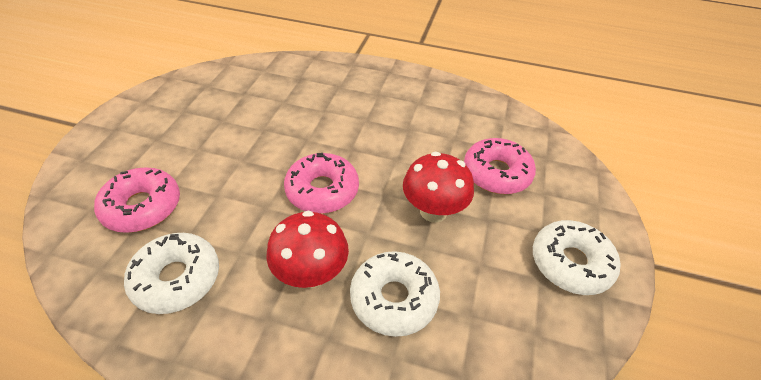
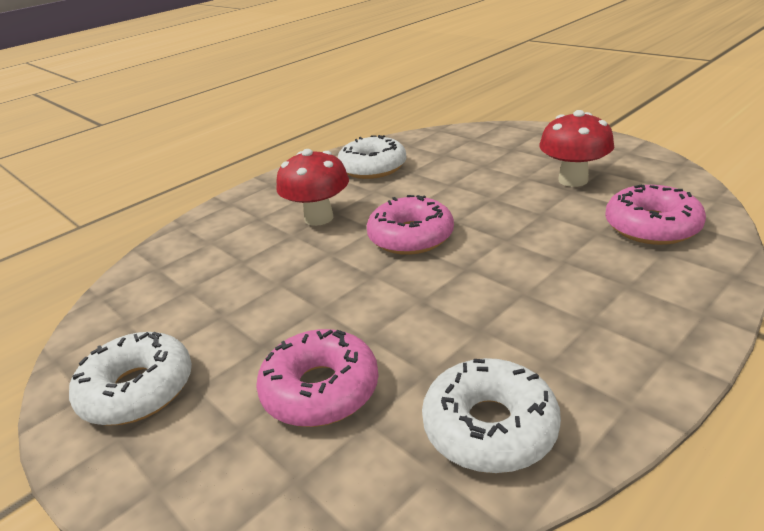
camera: 125 degrees right, 15 degrees down
pink donut [94,168,180,233] -> pink donut moved to [605,185,706,245]
white donut [350,251,440,337] -> white donut moved to [422,358,561,473]
red mushroom [403,152,474,222] -> red mushroom moved to [539,110,614,187]

